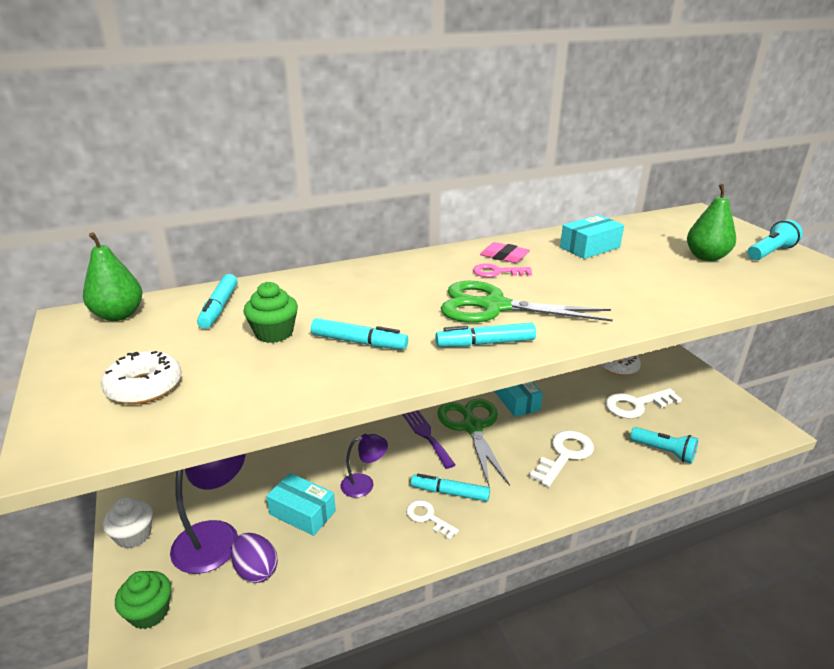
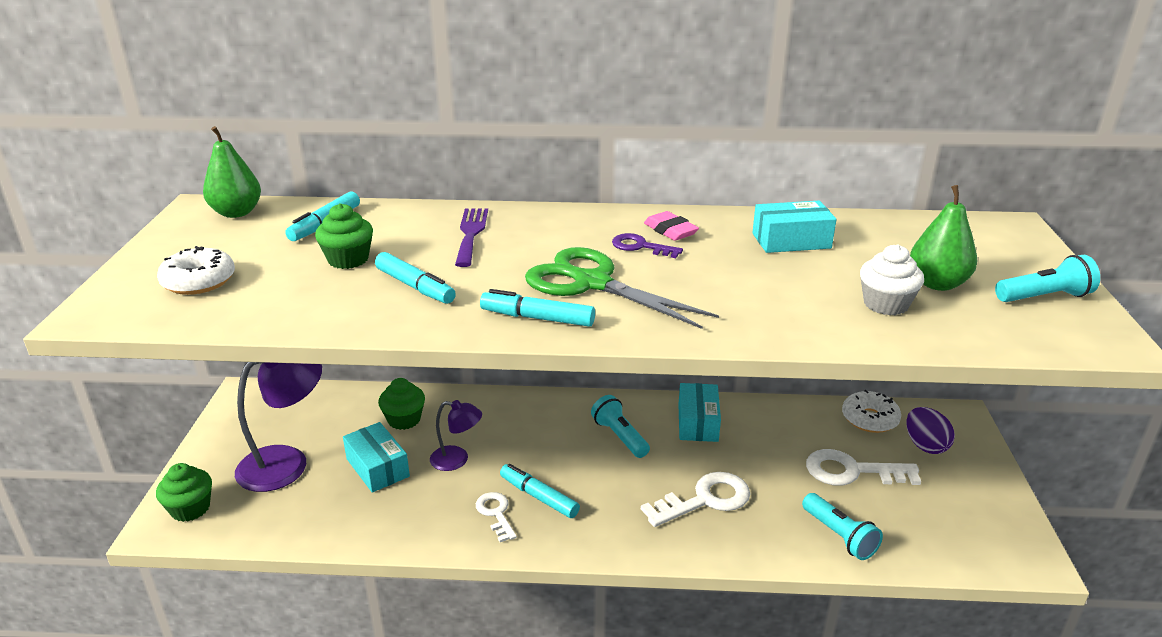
camera: 25 degrees right, 0 degrees up
white cupcake [103,497,153,549] -> white cupcake moved to [860,244,924,315]
purple egg [231,533,278,583] -> purple egg moved to [906,407,955,454]
purple fork [402,410,455,469] -> purple fork moved to [455,208,488,267]
green scissors [437,398,510,486] -> turquoise flashlight [591,395,650,458]
pink key [473,263,532,277] -> purple key [612,233,683,258]
none -> green cupcake [378,378,425,430]

